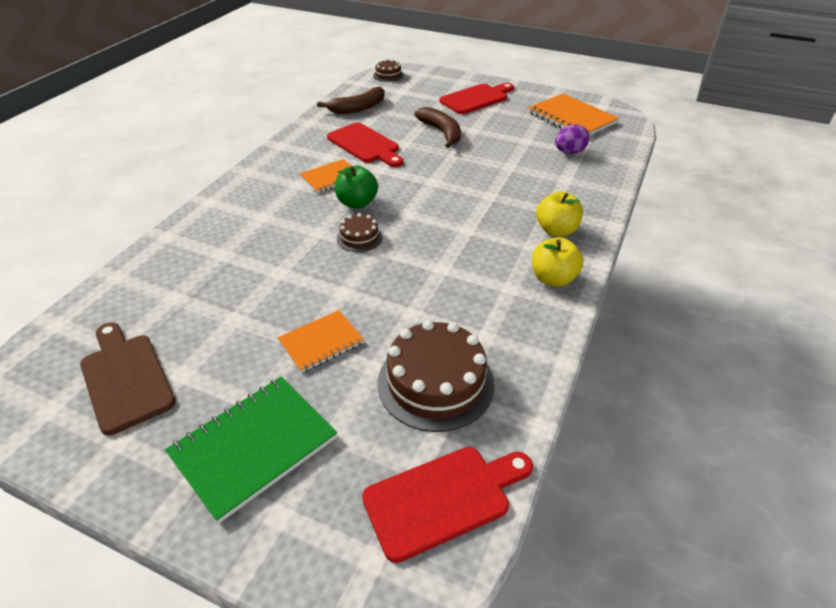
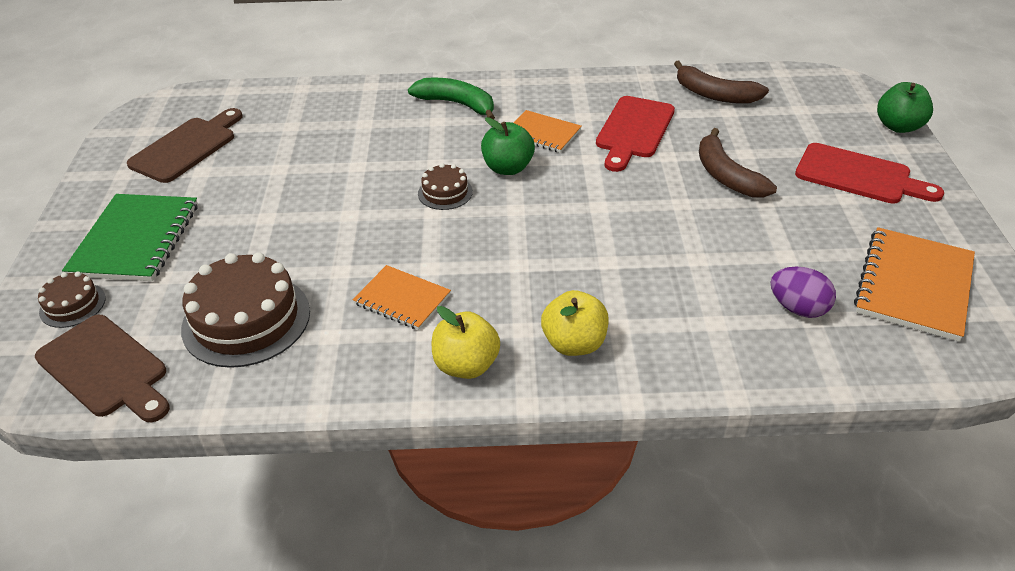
camera: 65 degrees right, 0 degrees up
green notebook [165,376,337,523] -> green notebook turned 75 degrees clockwise [62,194,198,281]
orange notebook [278,310,364,373] -> orange notebook moved to [353,265,451,330]
red cutting board [362,447,533,563] -> brown cutting board [35,315,170,422]
brown cake [373,59,404,82] -> brown cake moved to [38,272,106,328]
brown banana [414,107,461,148] -> brown banana turned 120 degrees clockwise [699,128,777,198]
none -> green banana [408,78,495,119]
none -> green apple [877,82,933,133]

